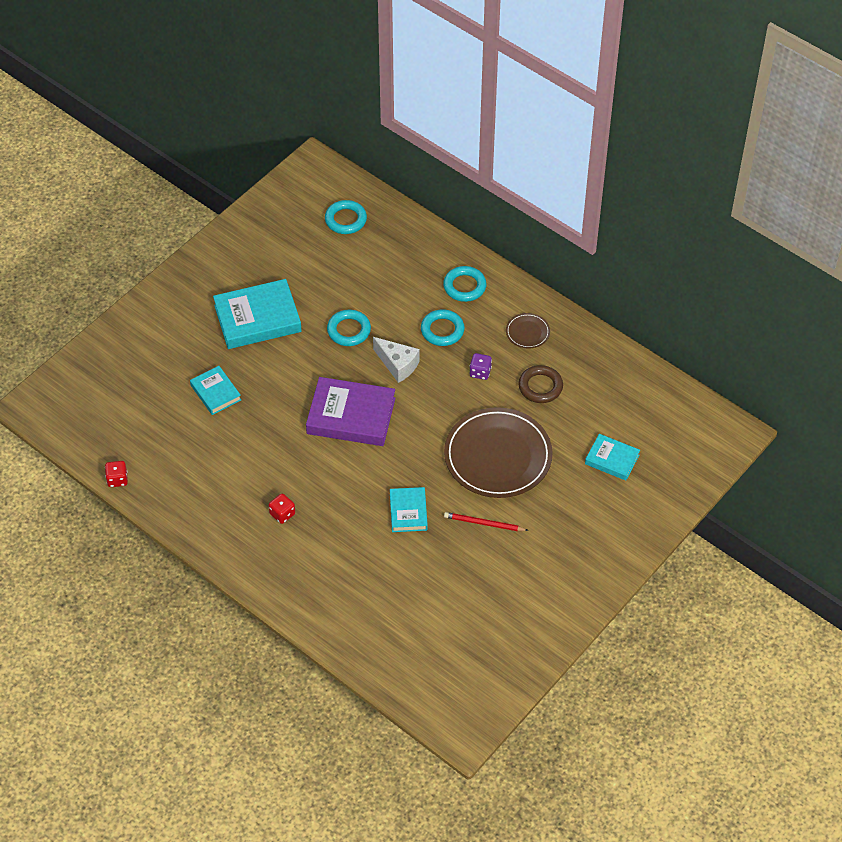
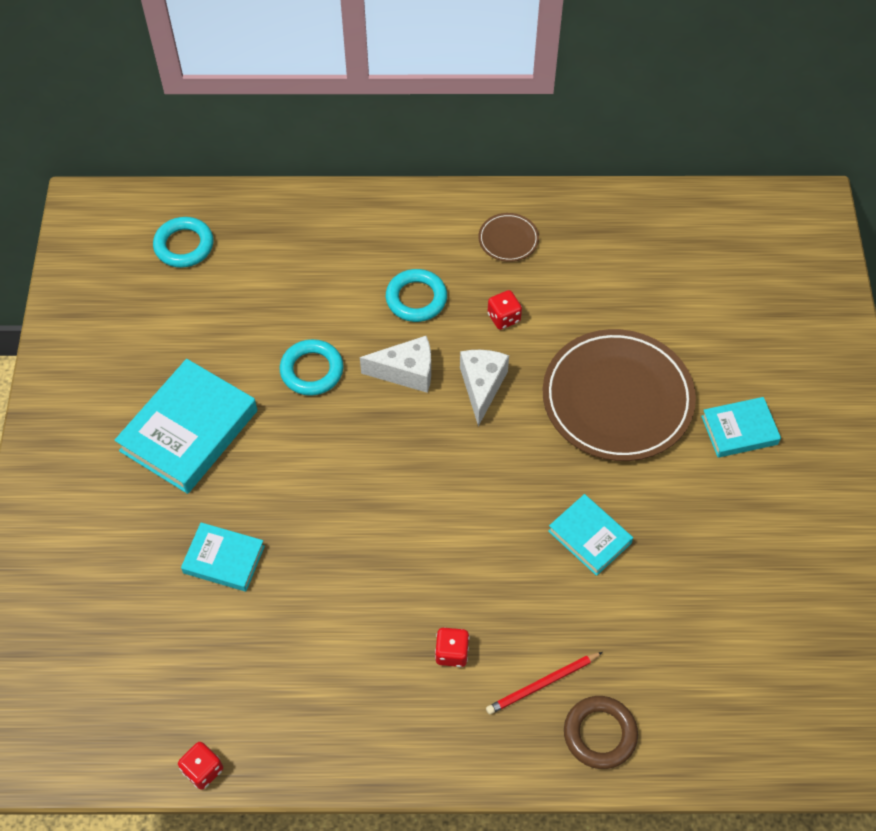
camera: 40 degrees left, 5 degrees up
purple book [306,377,396,446] -> none
turquoise ring [443,266,486,302] -> none
red pencil [444,512,529,531] -> red pencil moved to [486,652,603,715]
purple dice [469,353,492,380] -> red dice [488,290,522,330]
brown ring [518,365,563,403] -> brown ring moved to [564,696,638,769]
turquoise book [585,434,640,481] -> turquoise book moved to [701,397,781,458]
none -> white cheese [460,350,509,426]

